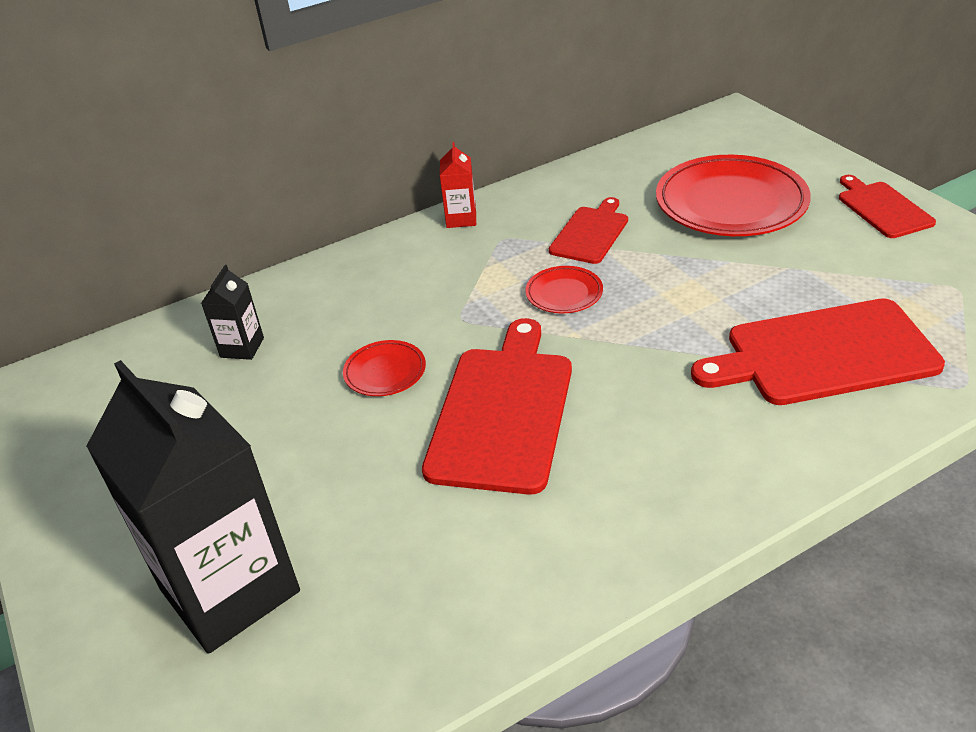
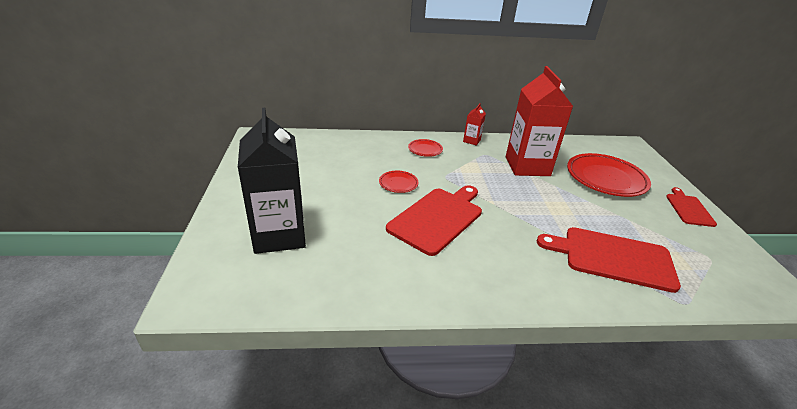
camera: 20 degrees right, 5 degrees down
black carton [201,265,264,360] -> none
red plate [525,266,603,313] -> red plate moved to [408,139,443,157]
red cutting board [549,197,628,264] -> red carton [506,66,573,176]

